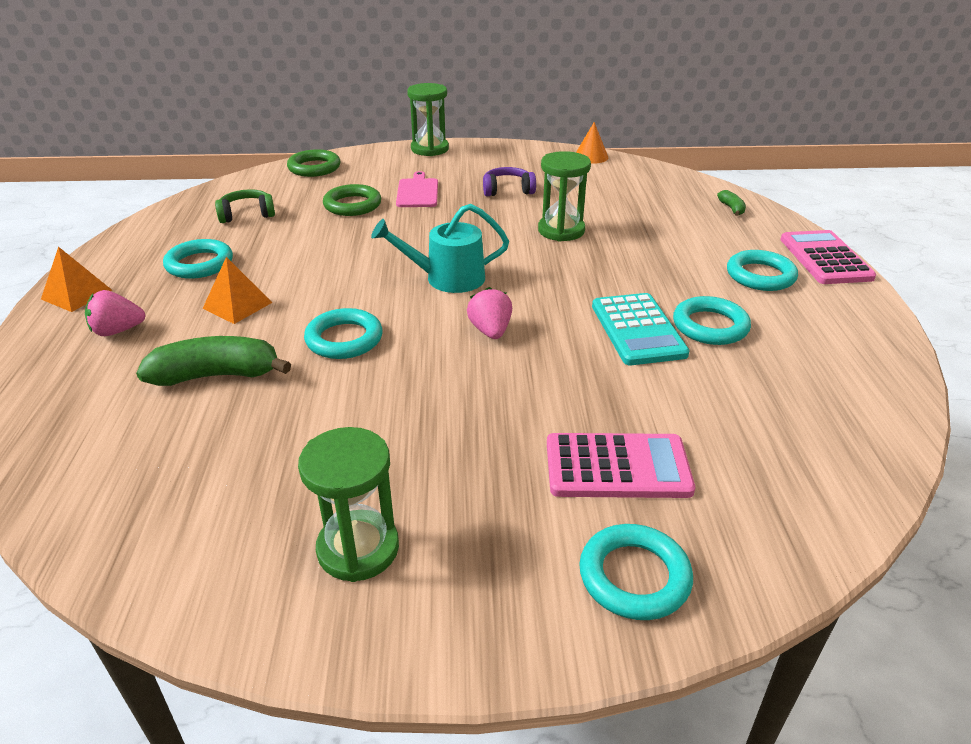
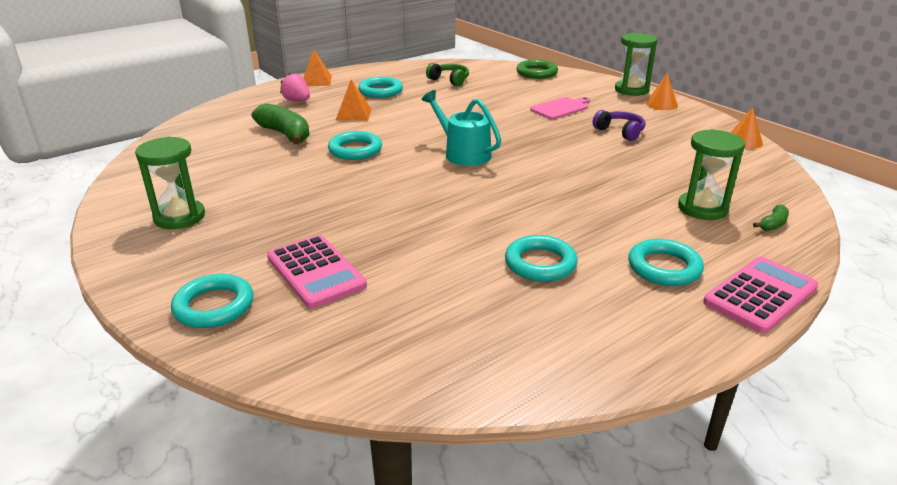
camera: 55 degrees right, 5 degrees down
green ring [323,184,381,216] -> none
pink strawberry [467,287,512,339] -> none
green hourglass [538,151,591,242] -> green hourglass moved to [678,129,745,220]
turquoise calculator [592,293,690,365] -> none
none -> orange cone [646,73,678,110]

